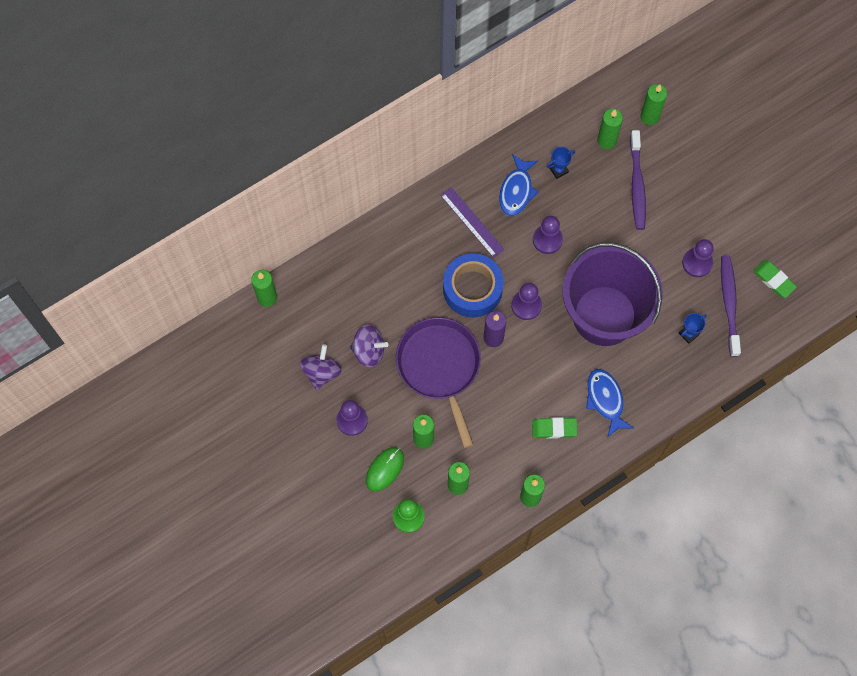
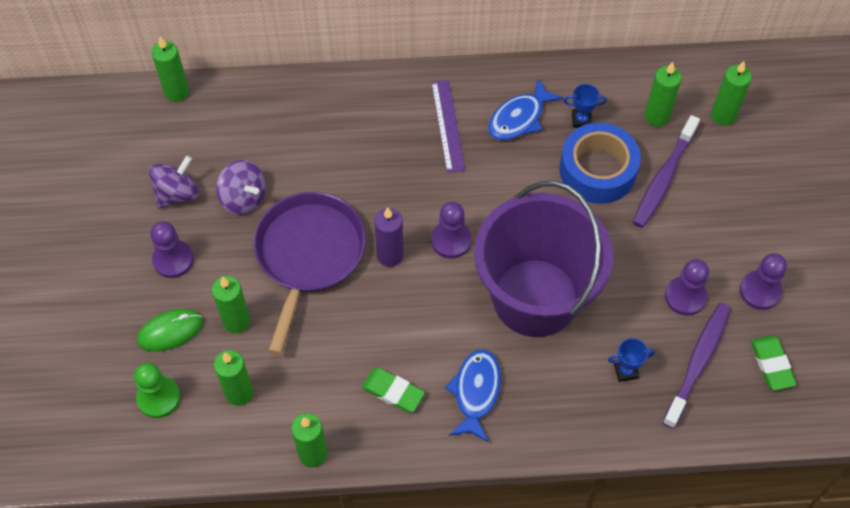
camera: 30 degrees right, 10 degrees down
blue tape [443,253,504,318] -> blue tape moved to [560,123,641,204]
purple pawn [533,216,563,254] -> purple pawn moved to [740,253,787,310]

